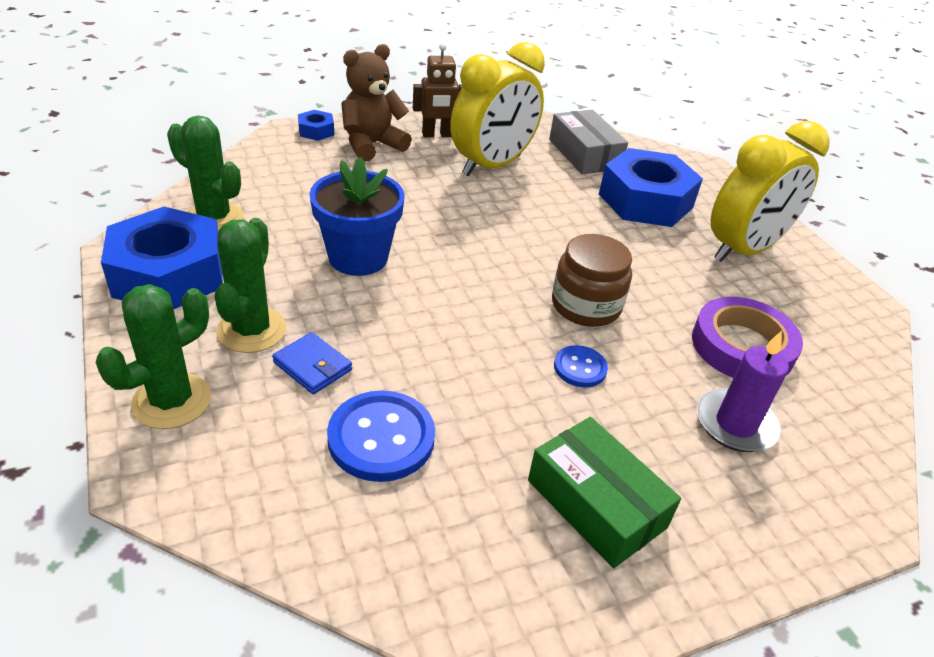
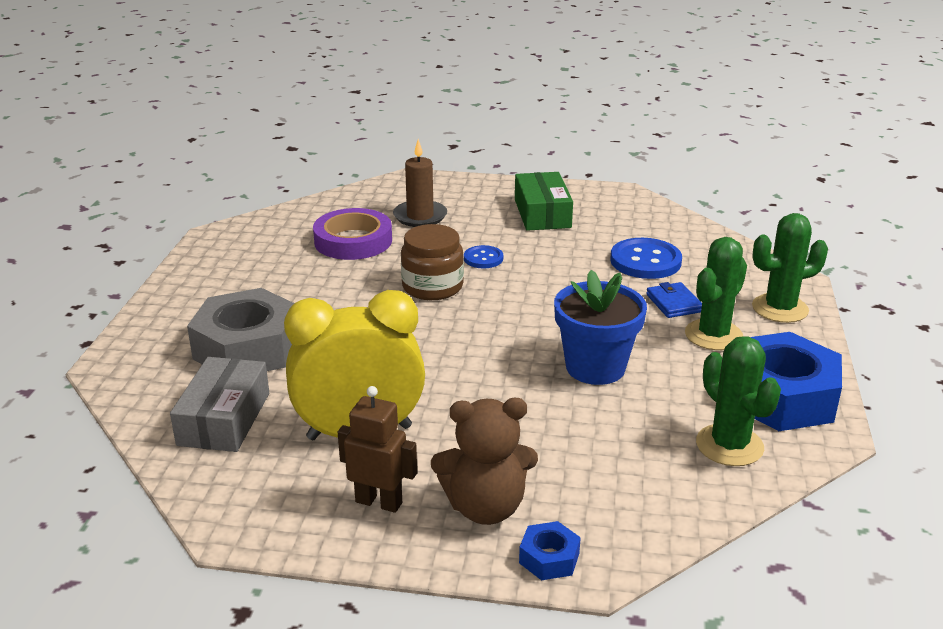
camera: 145 degrees left, 10 degrees down
blue nut [599,148,703,227] -> grey nut [187,288,294,371]
purple candle [697,331,789,452] -> brown candle [393,139,447,227]
yellow clock [711,121,830,262] -> none

